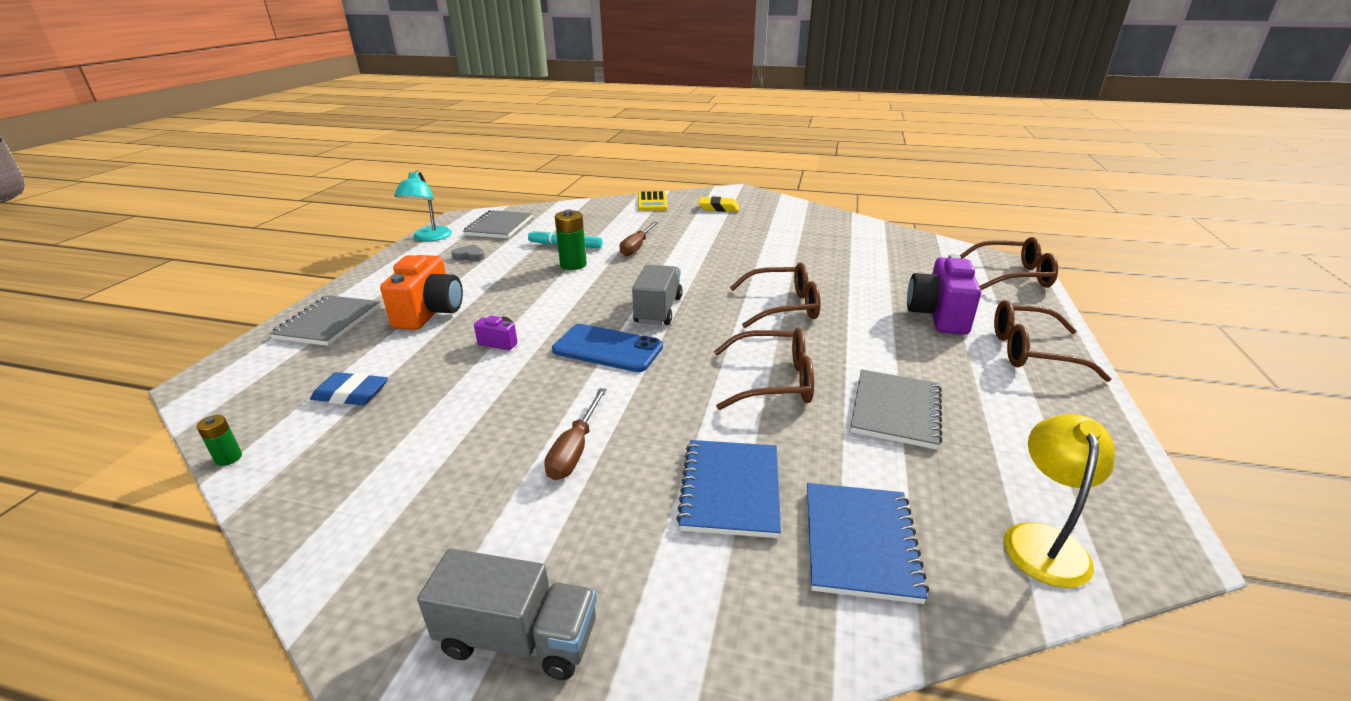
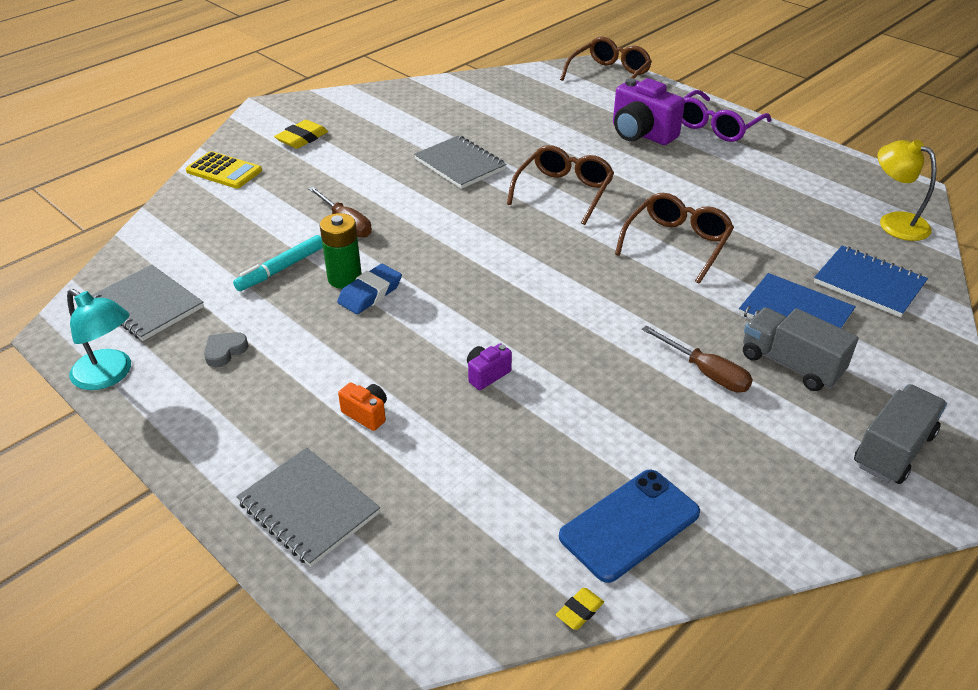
camera: 60 degrees left, 10 degrees up
green battery [196,415,242,466] -> yellow eraser [556,588,604,630]
blue eraser [310,372,388,405] -> blue eraser moved to [337,264,402,314]
orange camera [380,255,463,330] -> orange camera [338,383,387,431], size x0.48
blue phone [552,324,663,372] -> blue phone moved to [559,470,700,583]
grey truck [632,265,683,325] -> grey truck moved to [743,307,859,391]
grey notebook [851,369,942,450] -> grey notebook moved to [414,135,506,189]
brown glasses [994,300,1111,382] -> purple glasses [682,90,771,142]

